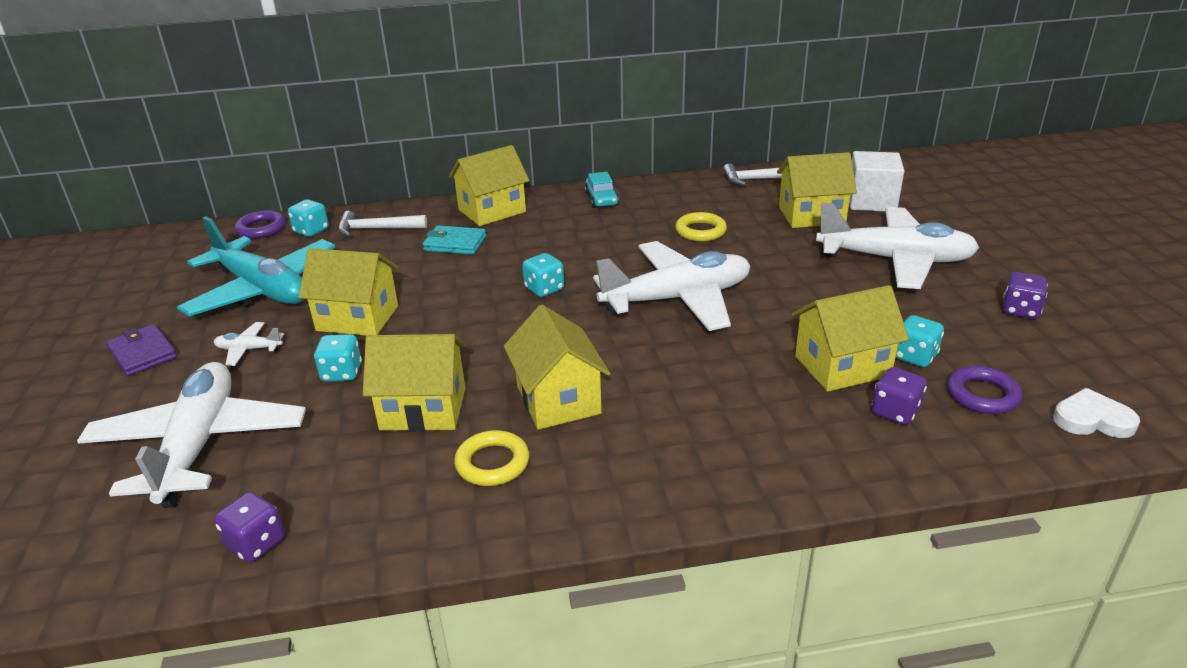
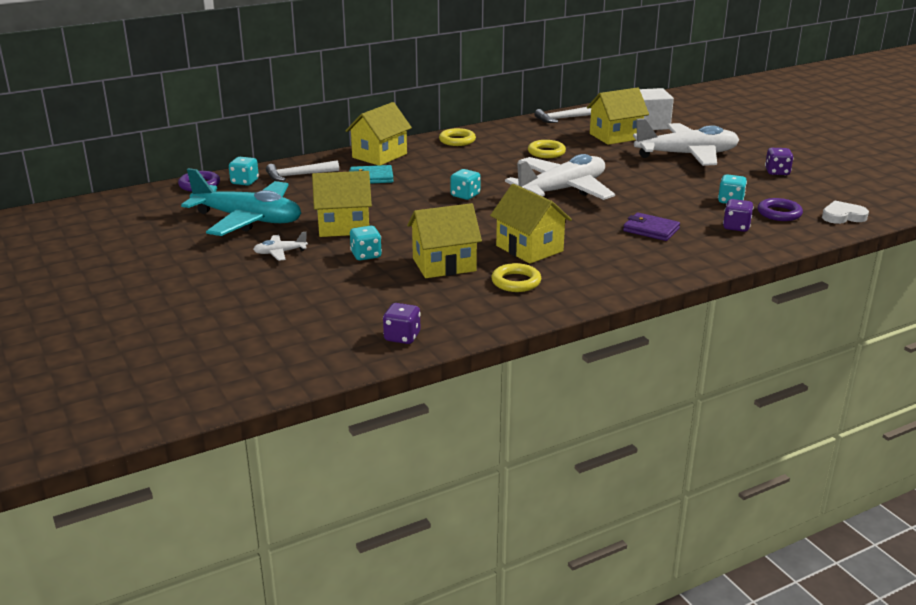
camera: 20 degrees left, 5 degrees down
white plane [77,362,306,508] -> none
purple wallet [106,324,177,376] -> purple wallet moved to [623,212,680,241]
turquoise car [585,172,619,208] -> yellow ring [439,128,476,146]
yellow house [792,285,909,392] -> none

